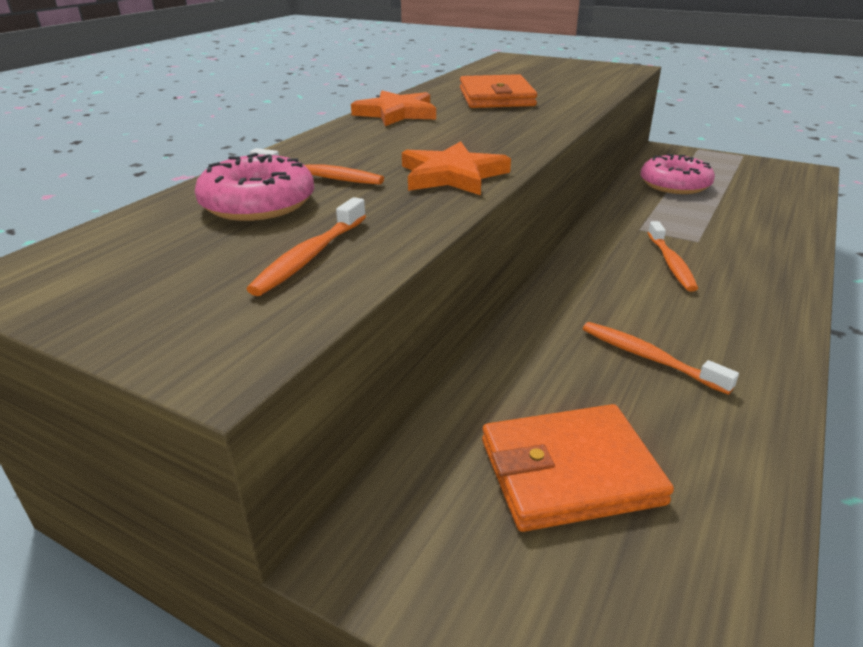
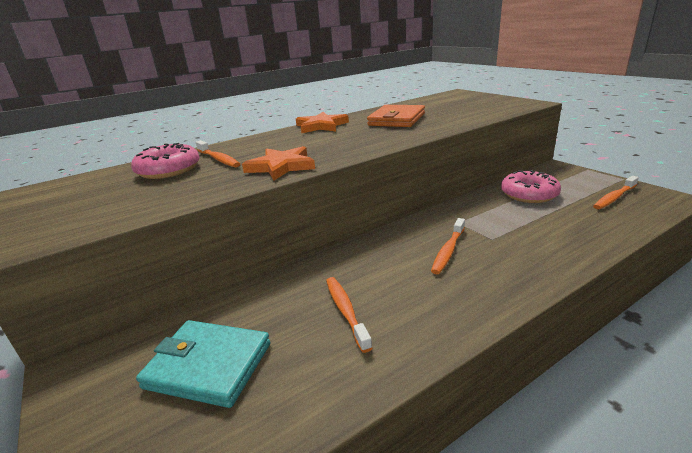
camera: 30 degrees right, 5 degrees down
orange toothbrush [247,197,366,296] -> orange toothbrush moved to [593,176,639,209]
orange wallet [482,404,674,532] -> turquoise wallet [136,320,270,408]

